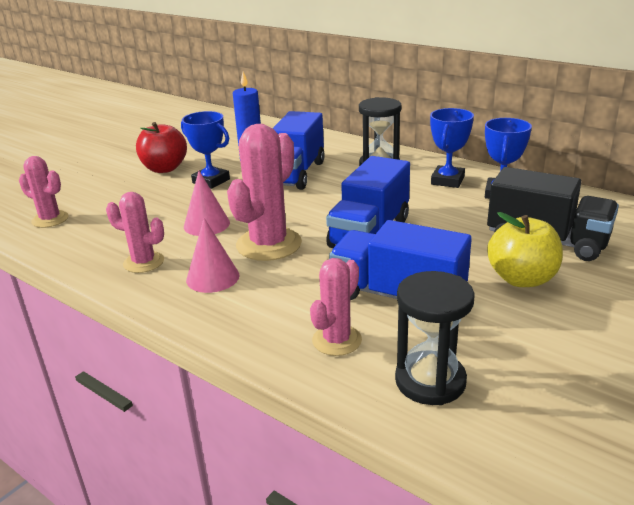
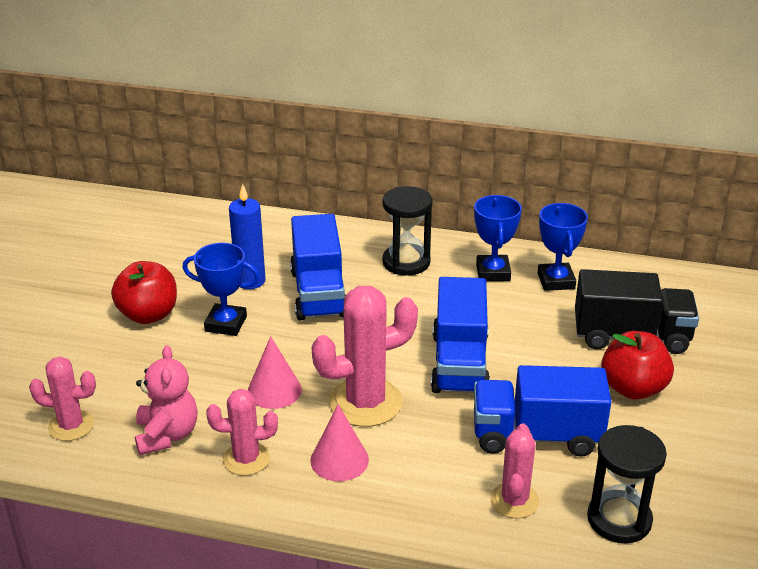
camera: 25 degrees left, 5 degrees up
pink cactus [227,124,302,261] -> pink cactus turned 60 degrees clockwise [312,286,418,427]
yellow apple [487,212,563,287] -> red apple [601,331,674,400]
none -> pink teddy bear [135,345,198,455]

